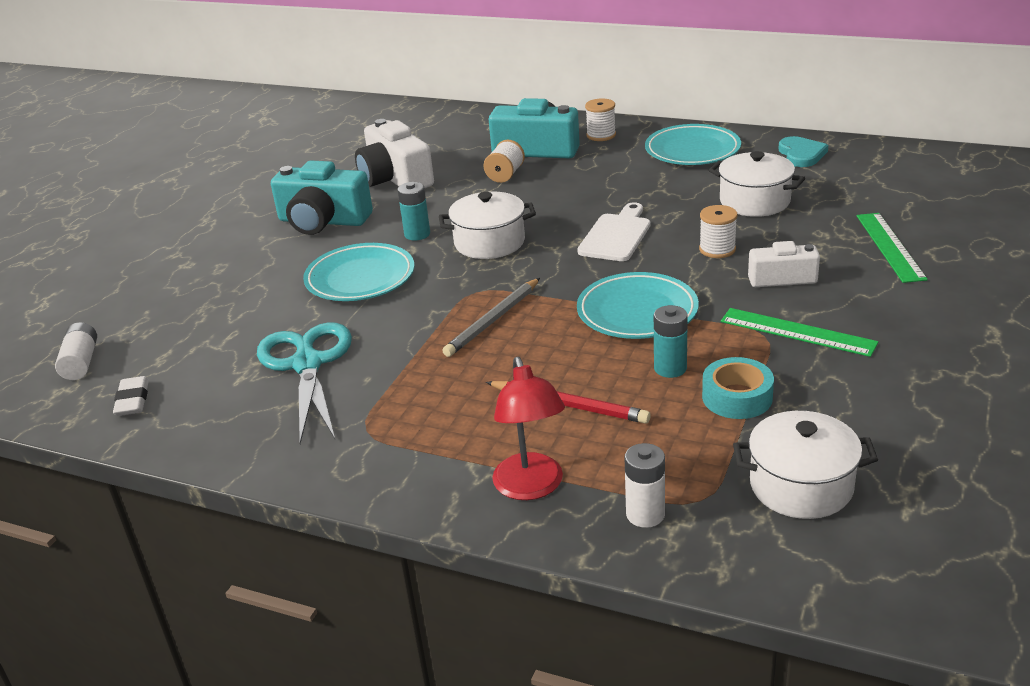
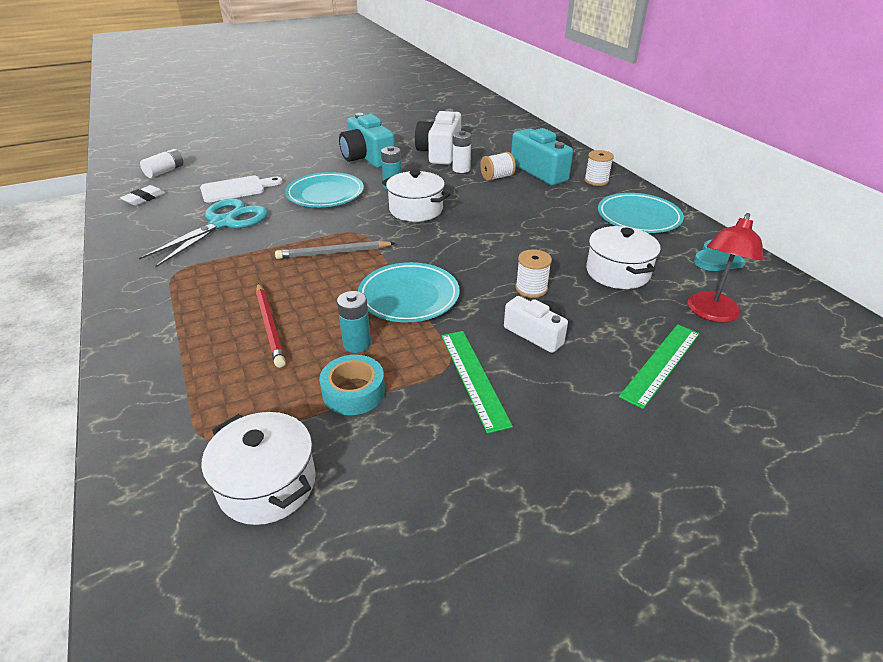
camera: 40 degrees right, 5 degrees up
red lamp [492,357,565,500] -> red lamp moved to [688,213,763,323]
white cutting board [577,202,650,261] -> white cutting board moved to [200,176,283,203]
white battery [625,443,665,528] -> white battery moved to [452,131,471,173]

